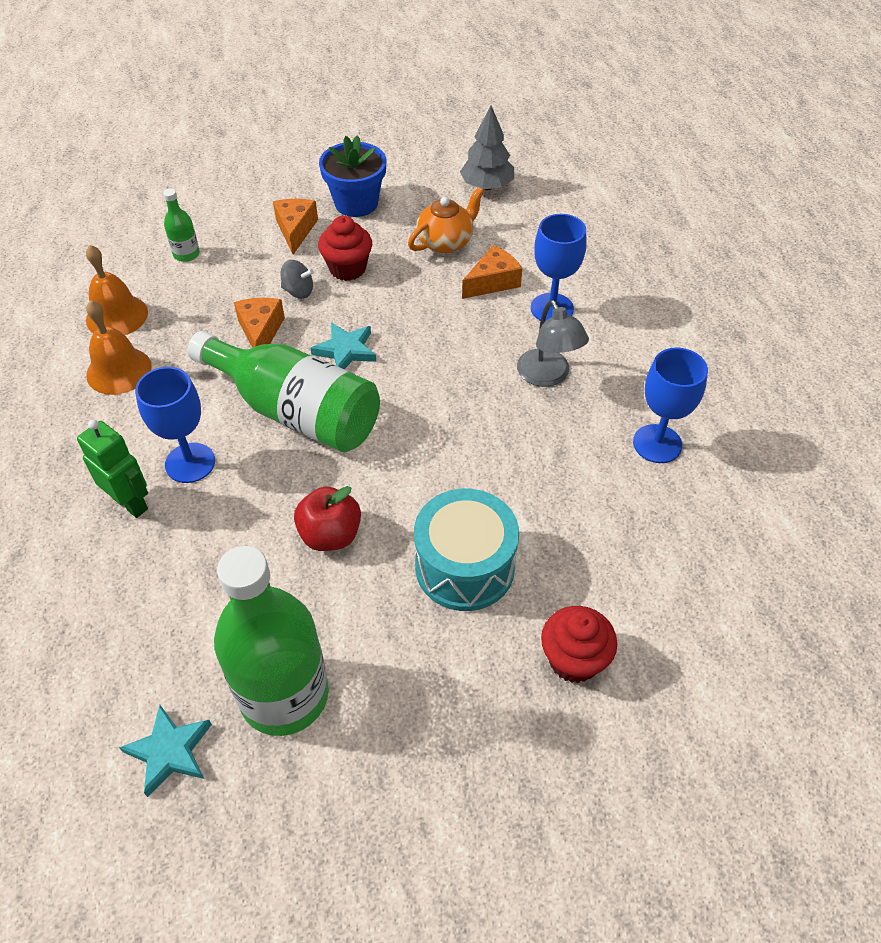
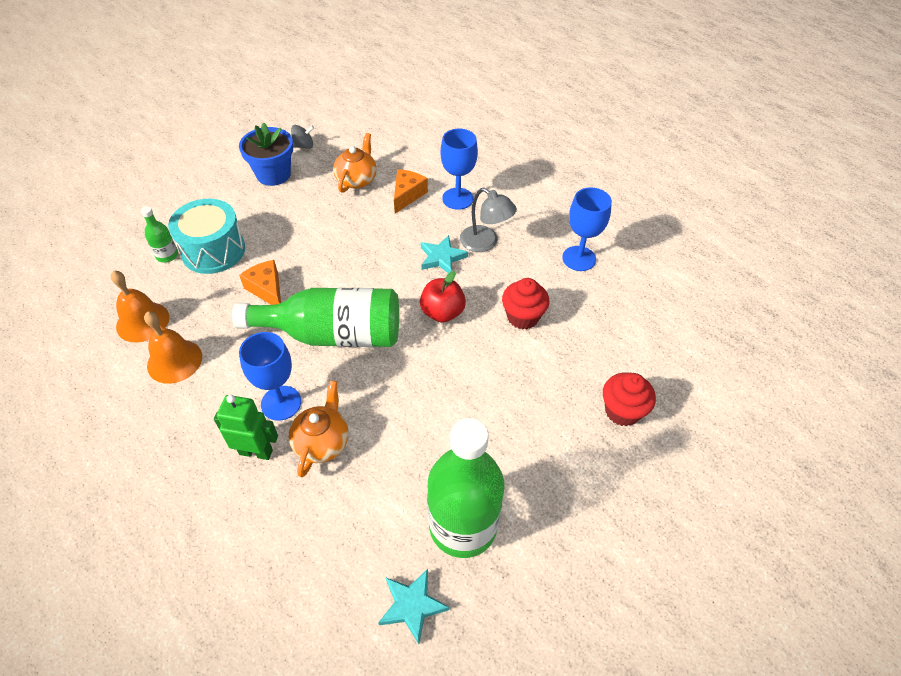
camera: 30 degrees left, 0 degrees up
orange cheese [273,199,318,255] -> none
grey spinning top [280,260,314,299] -> grey spinning top moved to [291,125,314,149]
red apple [294,486,361,551] -> red apple moved to [420,271,466,323]
turquoise star [310,322,376,369] -> turquoise star moved to [421,235,468,274]
red cupcake [318,216,372,281] -> red cupcake moved to [502,278,549,329]
turquoise drum [414,489,519,611] -> turquoise drum moved to [168,199,245,274]
grey tree [460,106,514,190] -> none
none -> orange teapot [289,380,349,477]

